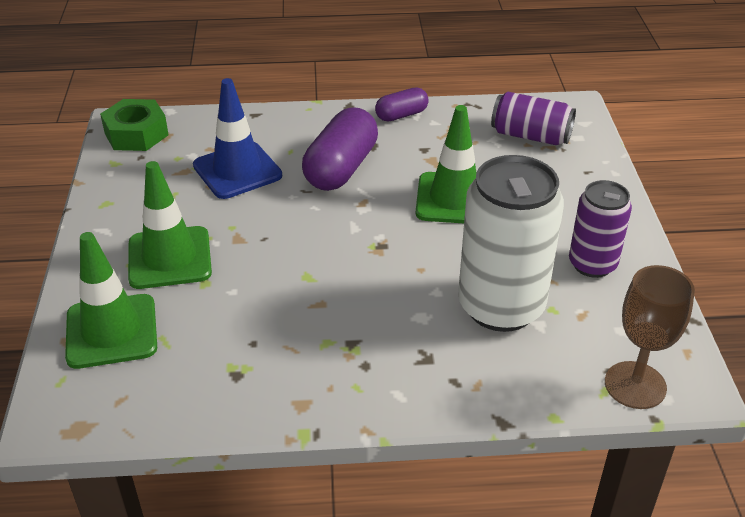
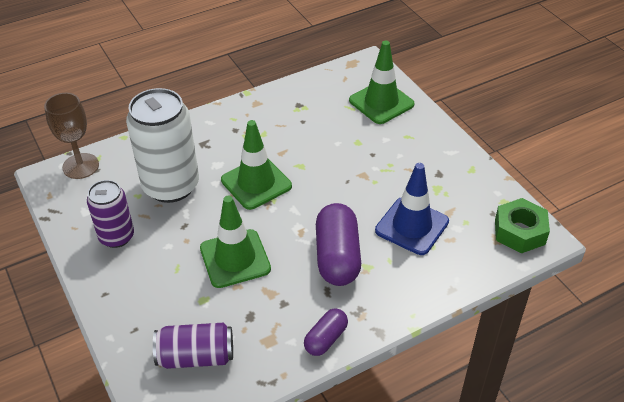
camera: 155 degrees right, 5 degrees up
green traffic cone [128,161,212,289] -> green traffic cone moved to [221,120,292,210]

